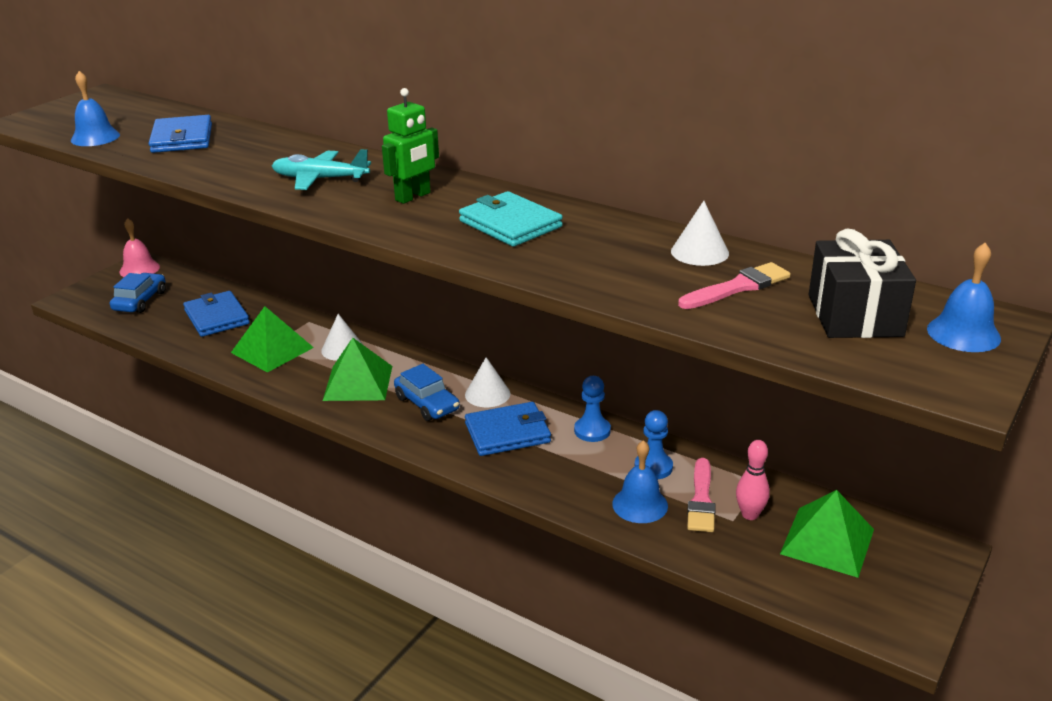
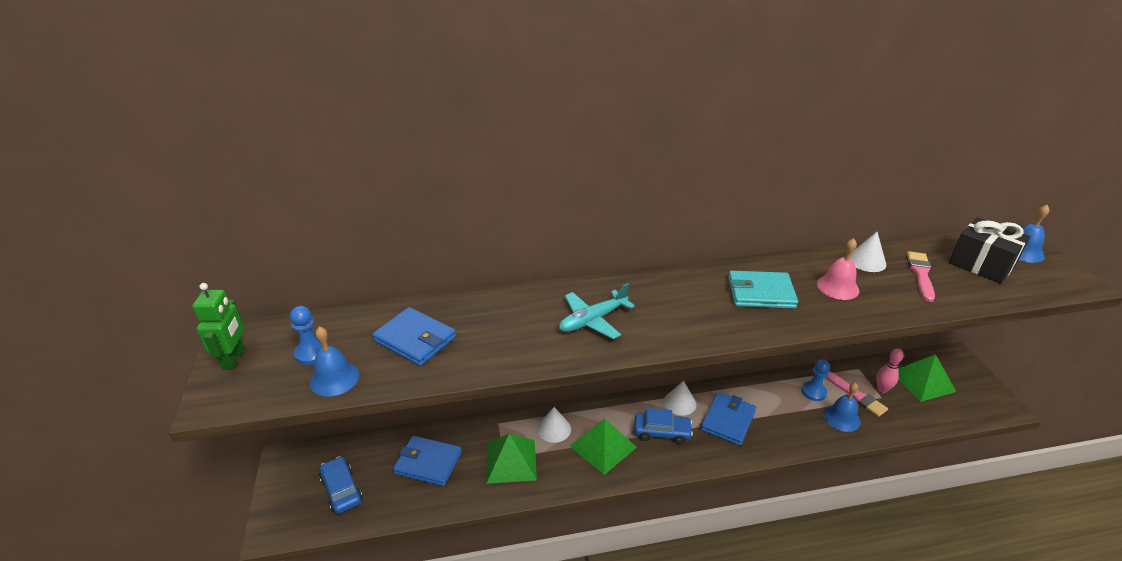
camera: 45 degrees left, 5 degrees up
pink bell [120,218,160,277] -> pink bell moved to [817,238,859,300]
green robot [382,88,439,204] -> green robot moved to [192,283,245,370]
blue pawn [574,376,611,442] -> blue pawn moved to [290,306,328,365]

